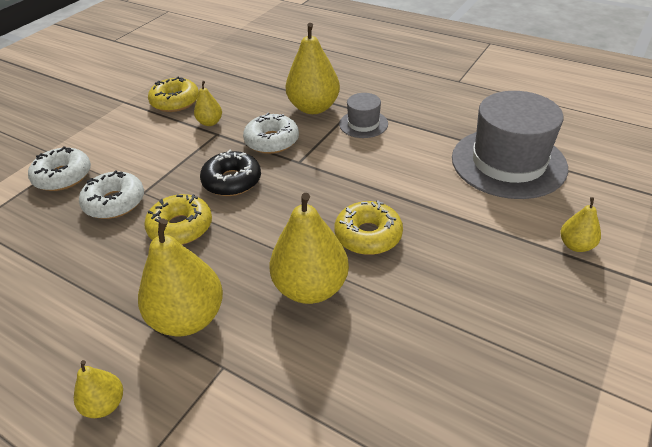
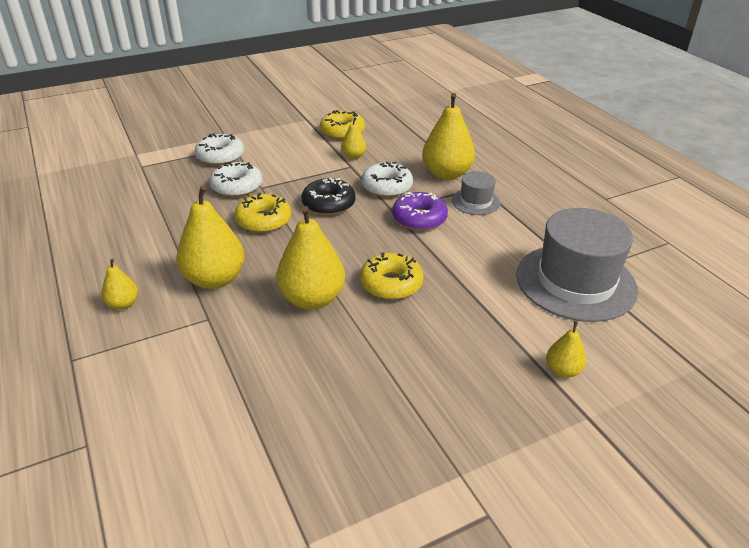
camera: 30 degrees right, 5 degrees down
none -> purple donut [392,192,448,231]

